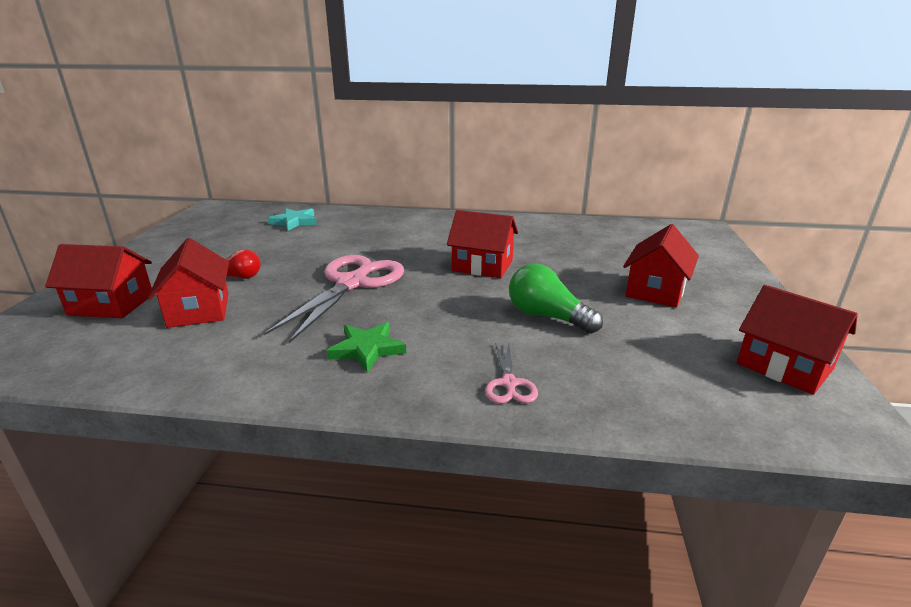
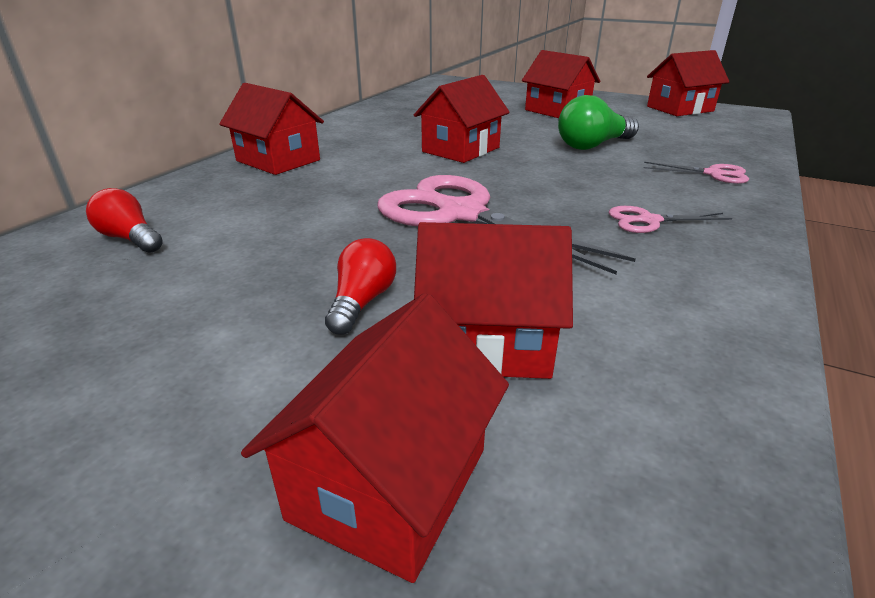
camera: 70 degrees left, 5 degrees up
turquoise star [268,208,317,231] -> red light bulb [86,188,163,253]
green star [326,322,406,373] -> pink scissors [609,206,732,233]
none -> red house [219,83,324,175]

